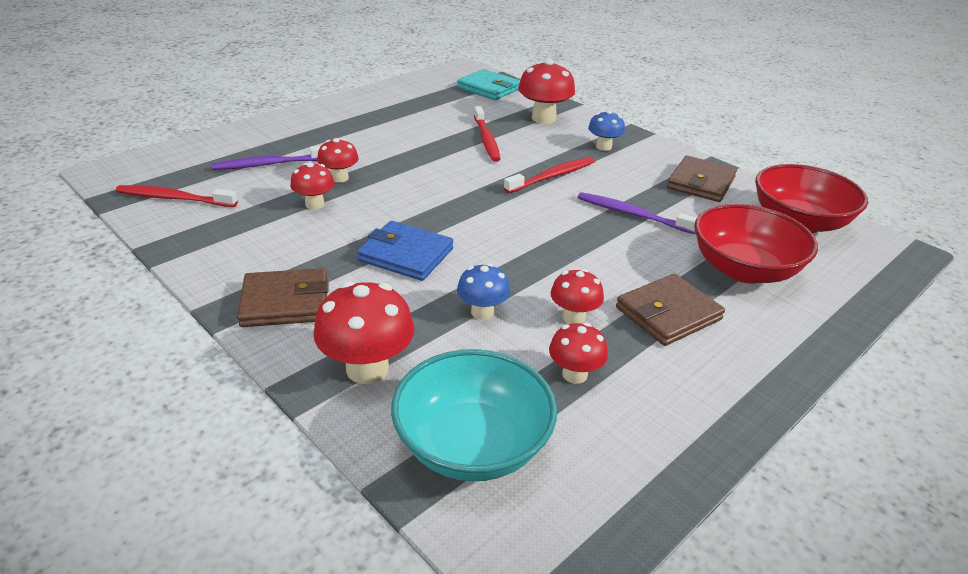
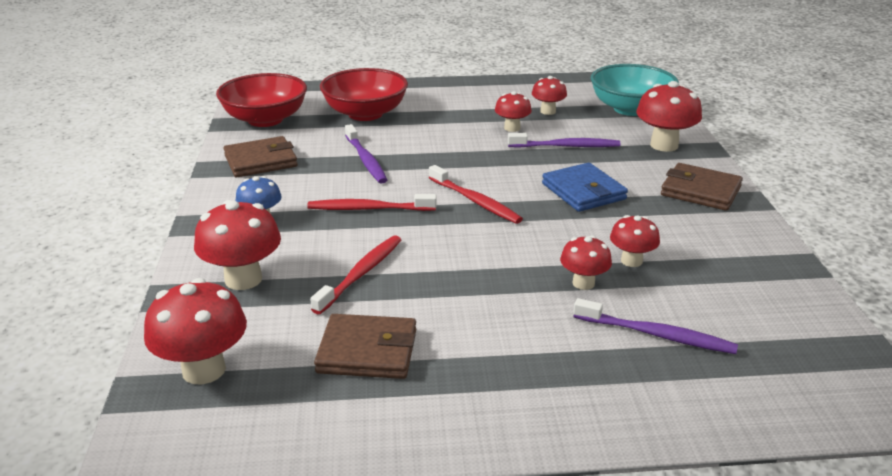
camera: 140 degrees left, 5 degrees down
red toothbrush [116,185,238,207] -> red toothbrush moved to [429,165,523,224]
turquoise wallet [457,69,520,100] -> red mushroom [144,278,247,384]
blue mushroom [457,263,510,320] -> purple toothbrush [508,133,620,148]
brown wallet [616,274,725,346] -> brown wallet moved to [314,314,416,379]

